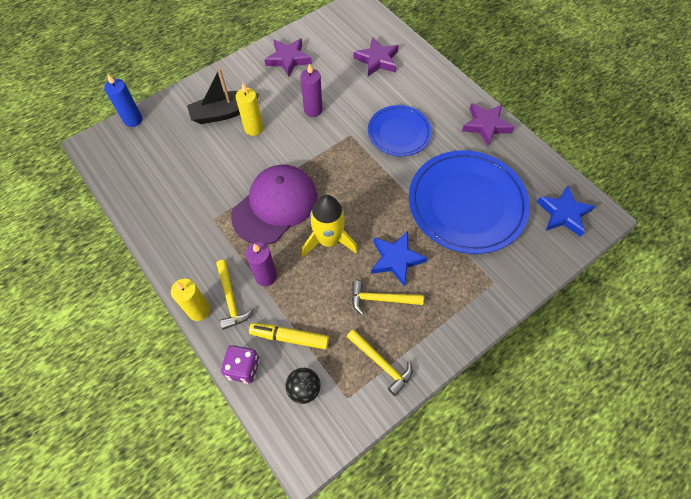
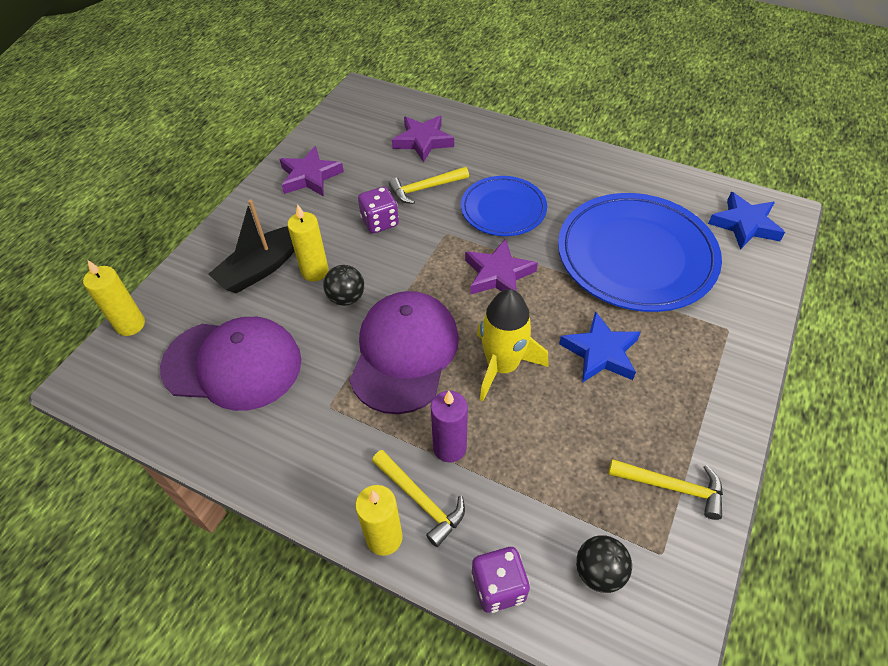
camera: 25 degrees left, 10 degrees down
blue candle [104,74,142,127] -> yellow candle [83,260,145,336]
yellow marker [249,323,329,349] -> none
purple candle [300,63,323,117] -> purple dice [358,186,399,233]
yellow hammer [352,281,424,315] -> yellow hammer moved to [388,167,469,204]
purple star [462,103,514,146] -> purple star moved to [465,239,538,295]
none -> purple cap [160,317,301,411]
none -> black ball [323,265,364,306]

